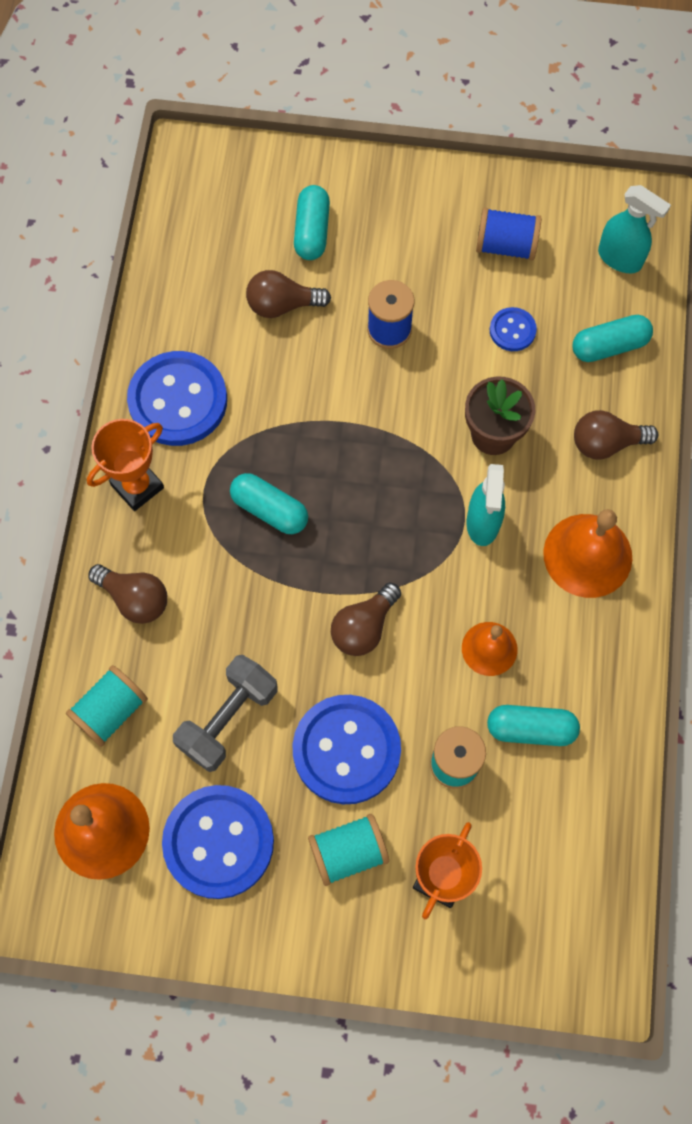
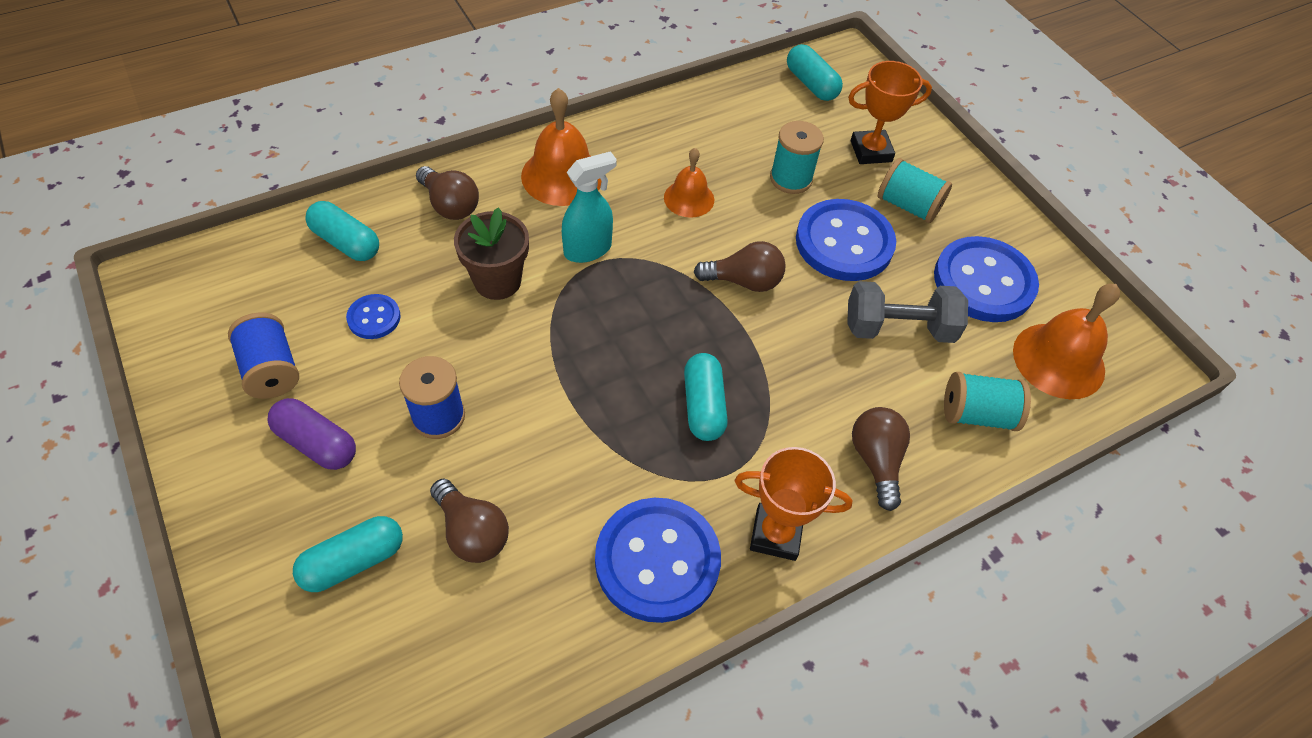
camera: 130 degrees left, 15 degrees down
turquoise capsule [487,705,580,746] -> turquoise capsule moved to [787,44,843,101]
turquoise spray bottle [598,185,671,273] -> none
none -> purple capsule [267,398,356,470]

